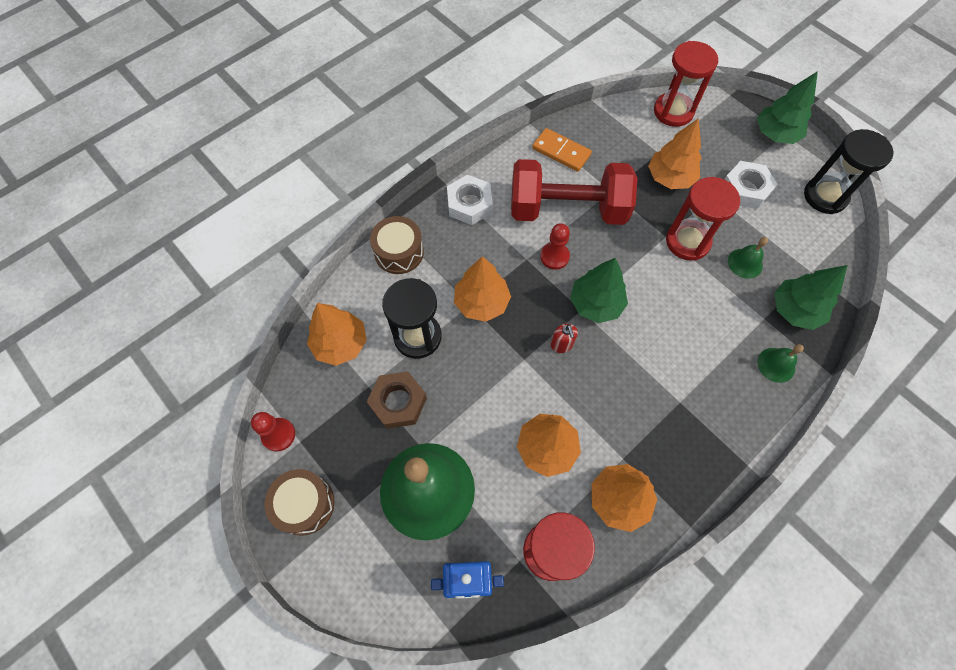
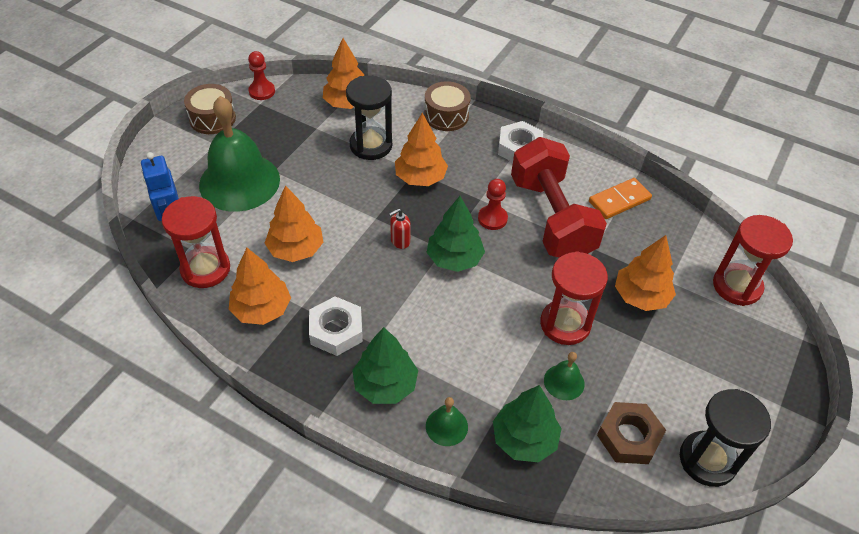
camera: 70 degrees right, 15 degrees down
brown nut [367,371,427,429] -> brown nut moved to [597,402,666,464]
orange domino [532,128,592,172] -> orange domino turned 45 degrees clockwise [589,178,652,219]
white nut [724,161,778,209] -> white nut moved to [309,296,363,356]
green tree [757,71,818,144] -> green tree moved to [352,327,418,404]

